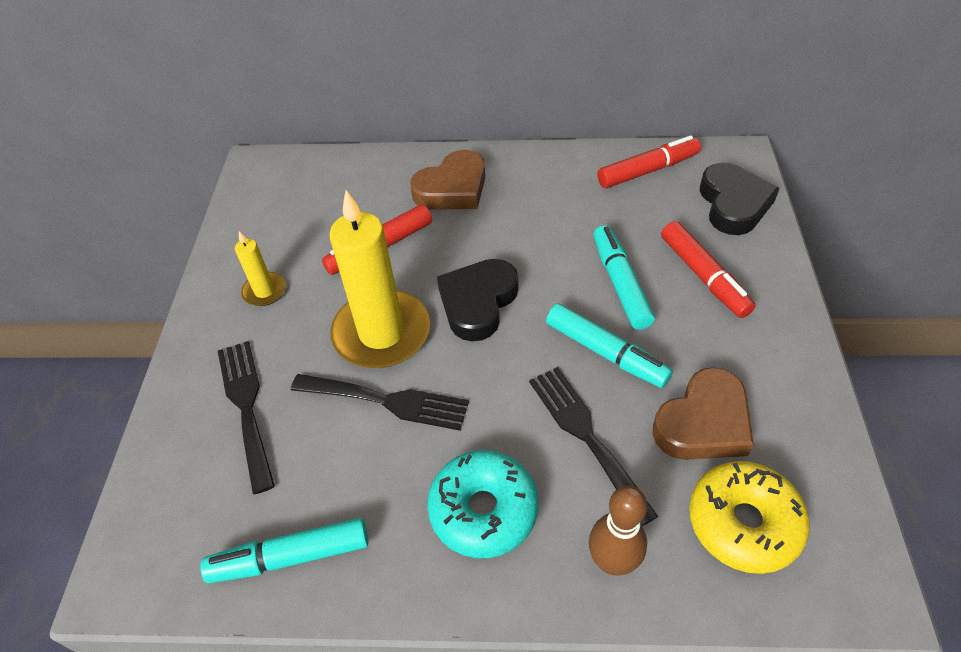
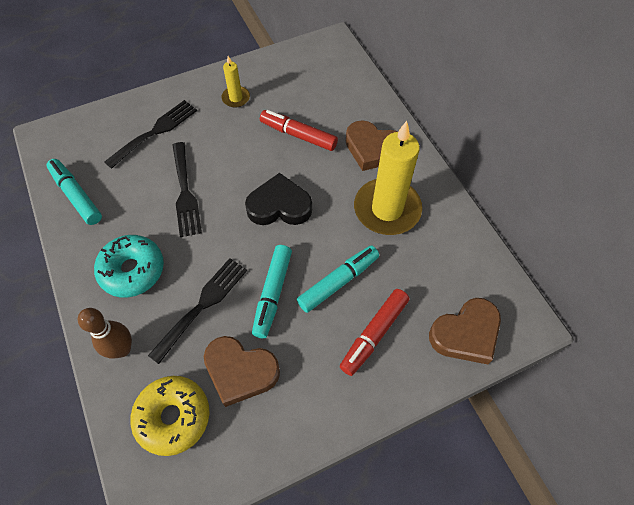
camera: 60 degrees right, 10 degrees up
yellow candle [329,190,430,368] -> yellow candle moved to [354,121,422,235]
red marker [597,135,701,188] -> none
black heart [700,163,779,235] -> brown heart [429,298,501,364]

